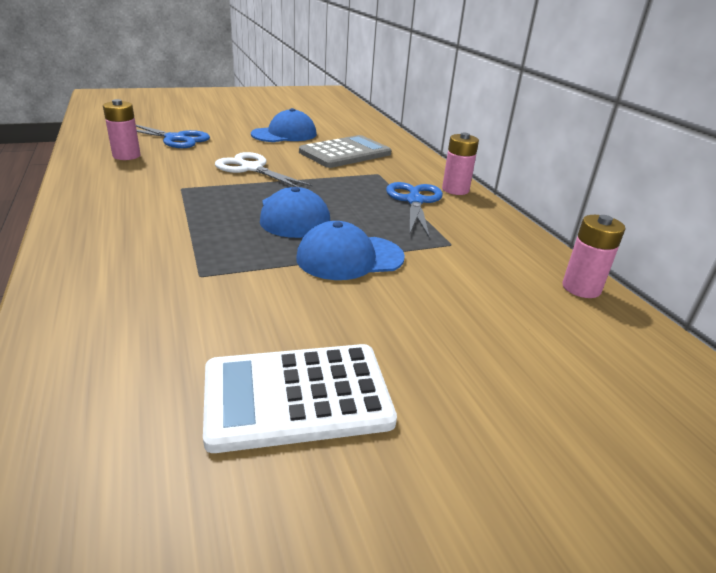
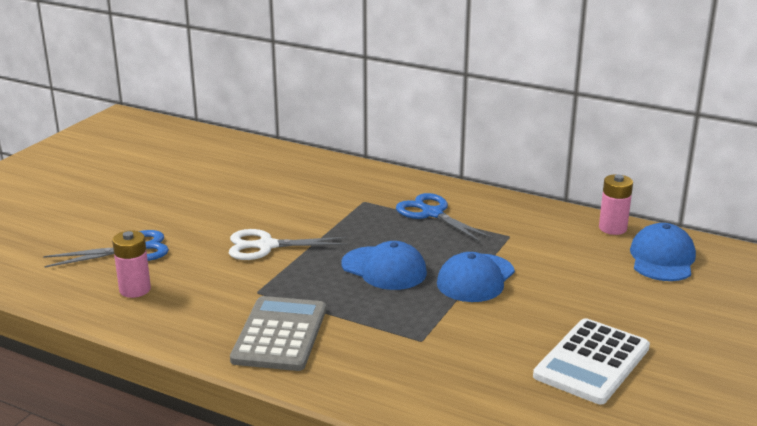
camera: 40 degrees left, 5 degrees down
blue cap [251,108,317,142] -> blue cap moved to [630,223,696,281]
grey calculator [299,135,391,168] -> grey calculator moved to [230,296,326,371]
pink battery [442,133,479,195] -> none

